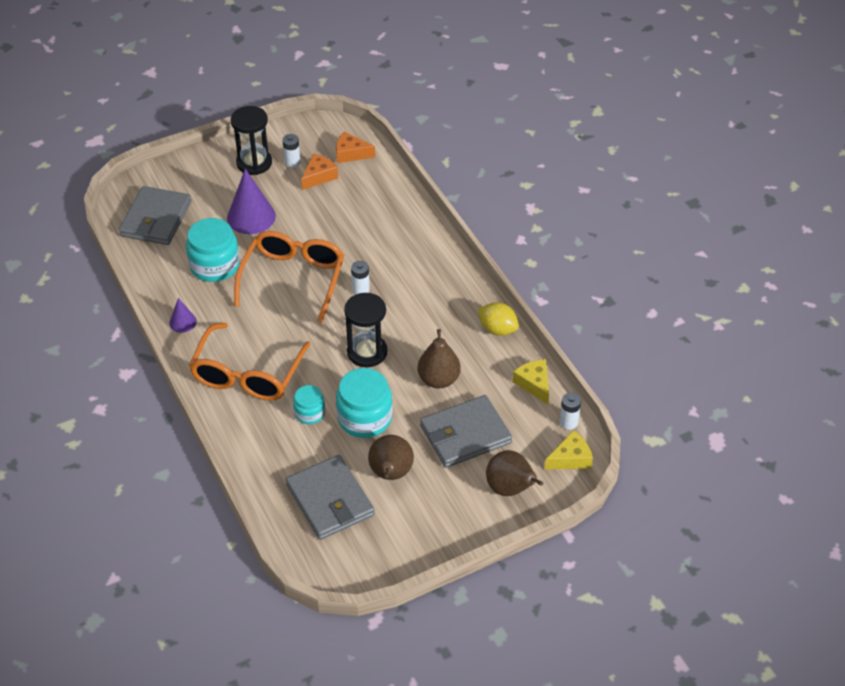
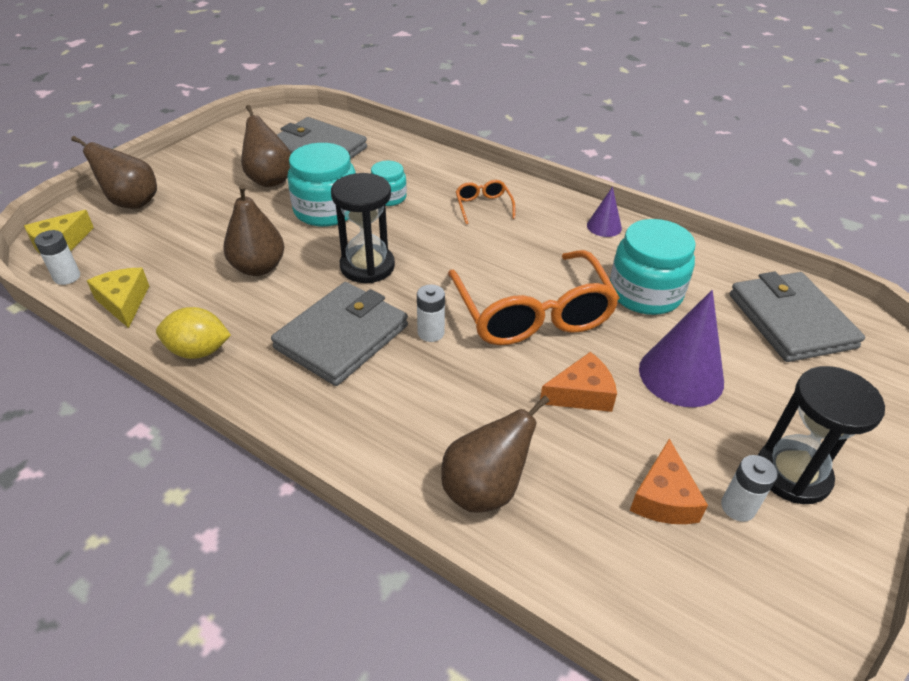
camera: 150 degrees right, 5 degrees down
orange glasses [189,323,311,401] -> orange glasses [456,180,515,224], size x0.44
orange cheese [336,131,375,163] -> orange cheese moved to [540,352,617,412]
grey wallet [420,395,512,468] -> grey wallet moved to [271,282,408,386]
yellow cheese [512,359,549,404] -> yellow cheese turned 150 degrees counterclockwise [87,268,149,328]
none -> brown pear [441,395,550,513]

